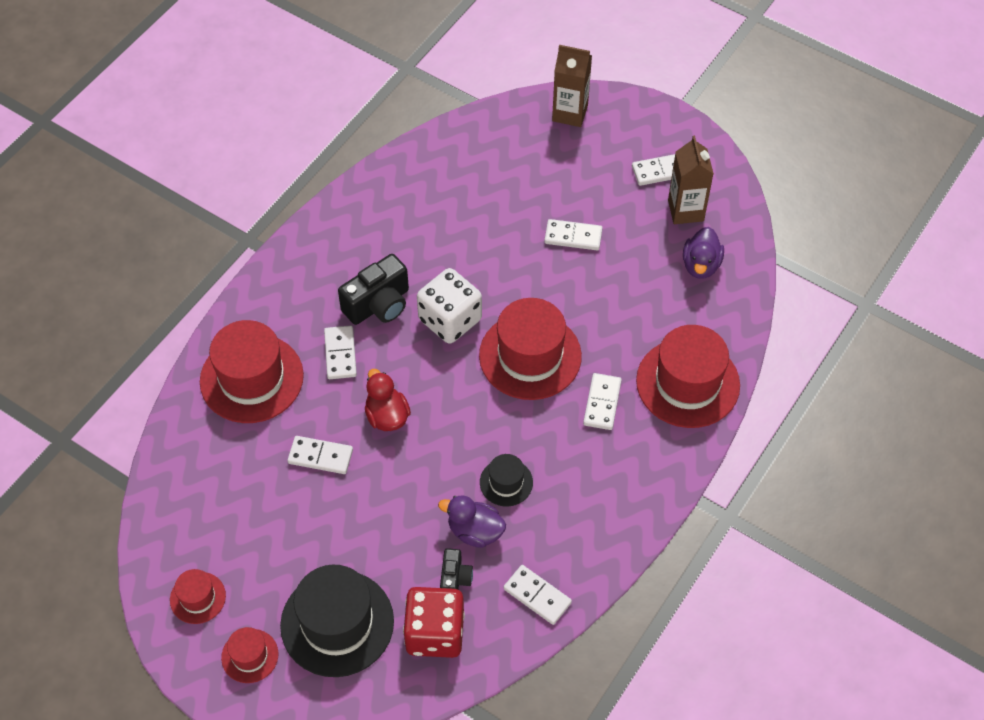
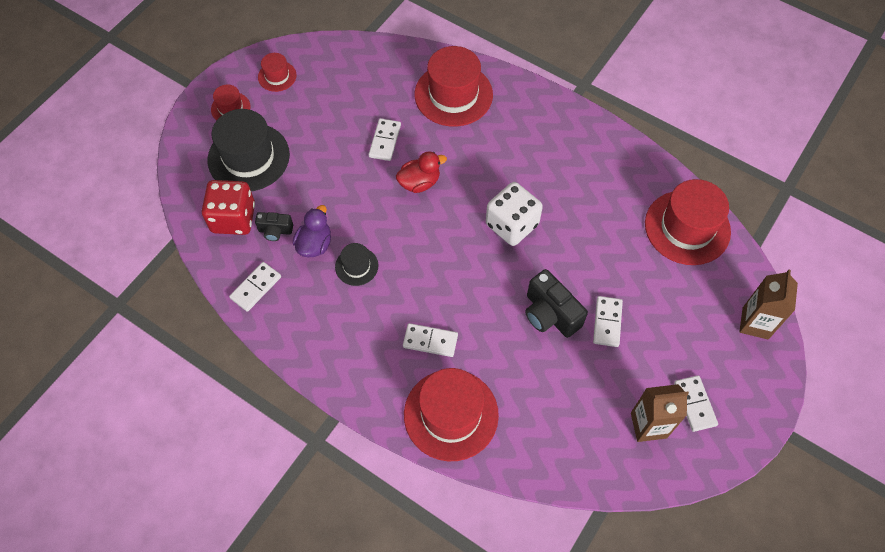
camera: 90 degrees right, 5 degrees up
white domino [324,325,357,379] -> none
black camera [338,254,409,325] -> black camera moved to [525,269,588,338]
red hat [479,298,582,400] -> red hat moved to [645,179,731,265]
purple duck [683,227,724,279] -> none

